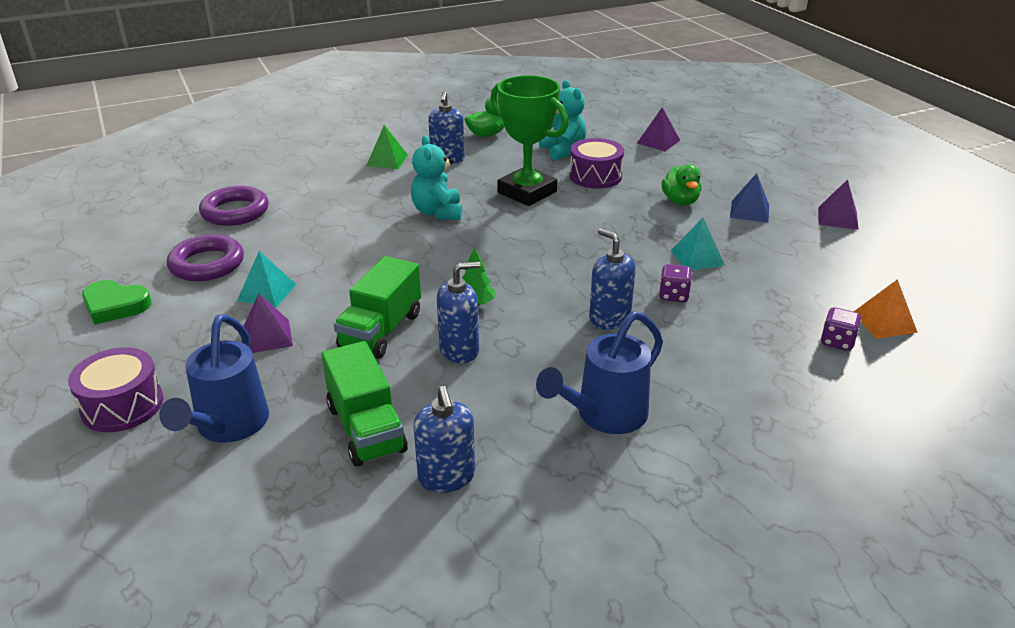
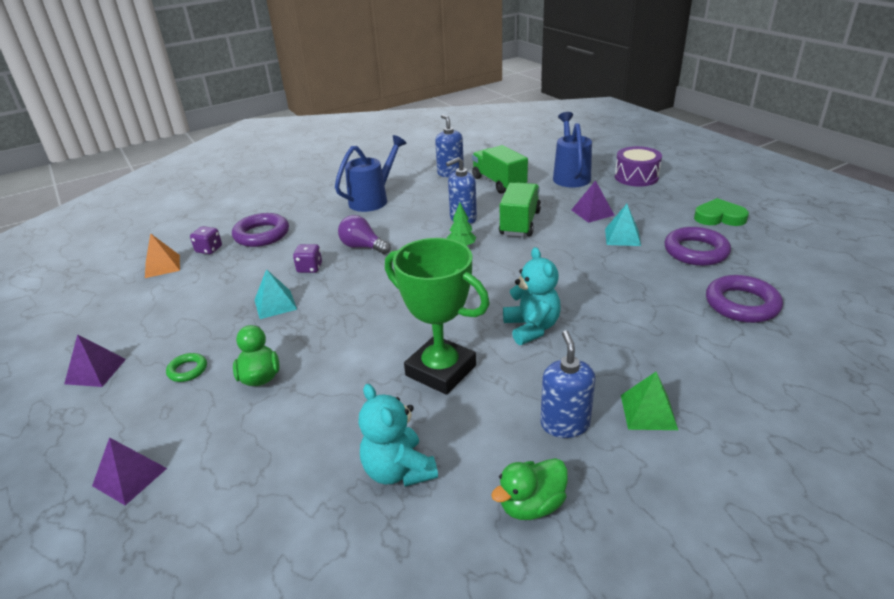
camera: 175 degrees right, 0 degrees up
purple drum [569,138,624,189] -> none
blue soap dispenser [589,228,636,329] -> purple light bulb [338,215,391,254]
purple pyramid [637,107,680,151] -> purple pyramid moved to [92,437,167,505]
blue pyramid [730,173,769,223] -> green ring [166,353,207,382]
none -> purple ring [232,213,289,247]

